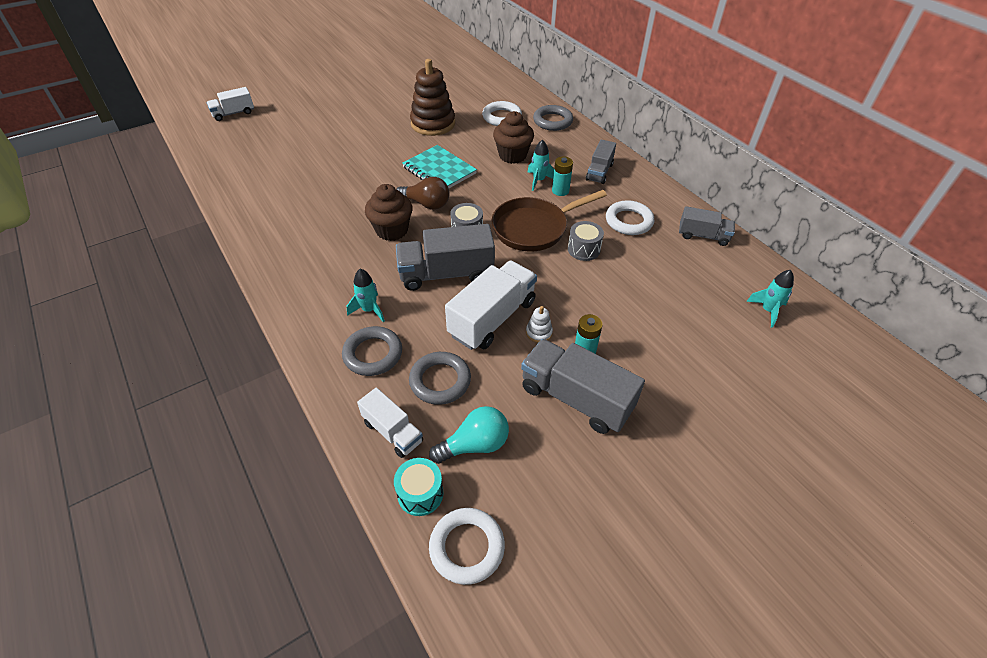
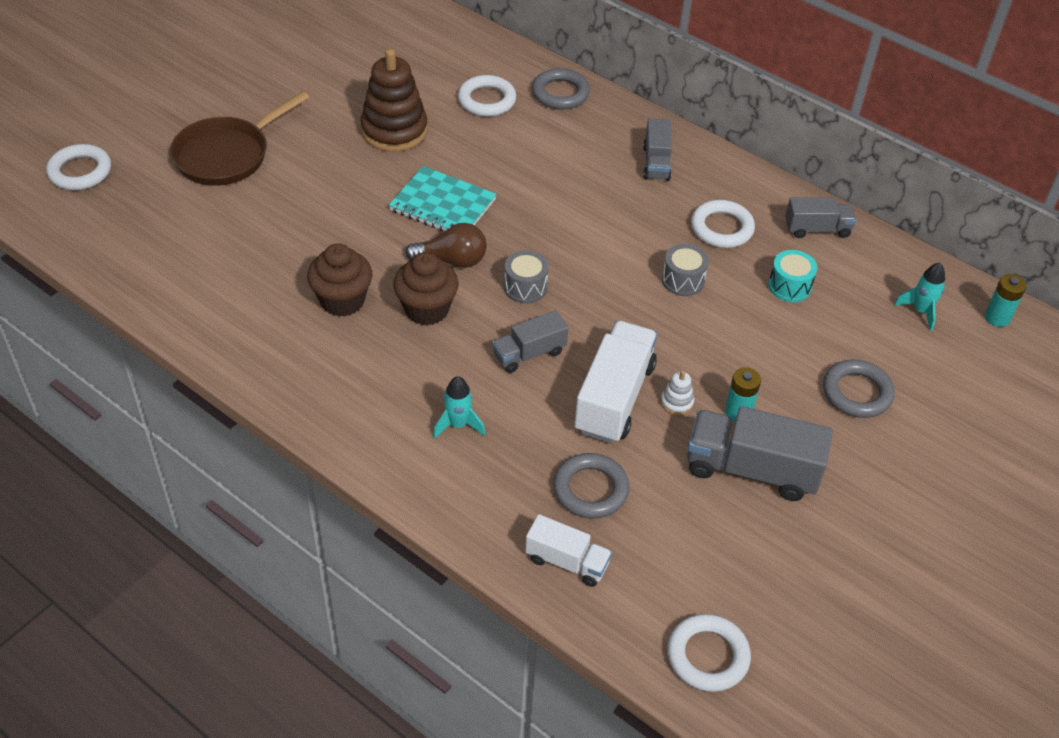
camera: 20 degrees left, 0 degrees up
white truck [207,87,254,121] -> white ring [46,144,111,190]
grey ring [342,326,402,376] -> grey ring moved to [823,360,895,418]
turquoise drum [394,458,443,516] -> turquoise drum moved to [768,250,817,302]
grey truck [396,224,495,291] -> grey truck [492,311,568,373], size x0.58
turquoise light bulb [429,406,509,464] -> none
brown pan [492,190,607,251] -> brown pan moved to [170,91,309,186]
brown cupcake [493,111,534,164] -> brown cupcake moved to [307,243,372,317]
turquoise rocket [527,140,554,191] -> none
turquoise battery [552,157,573,196] -> turquoise battery moved to [985,274,1026,327]

